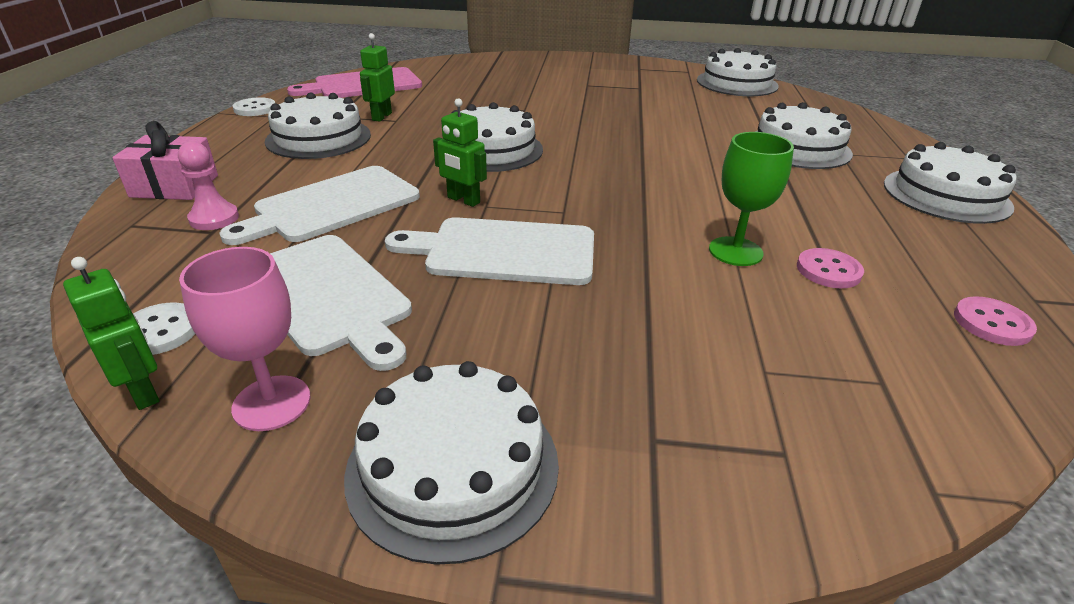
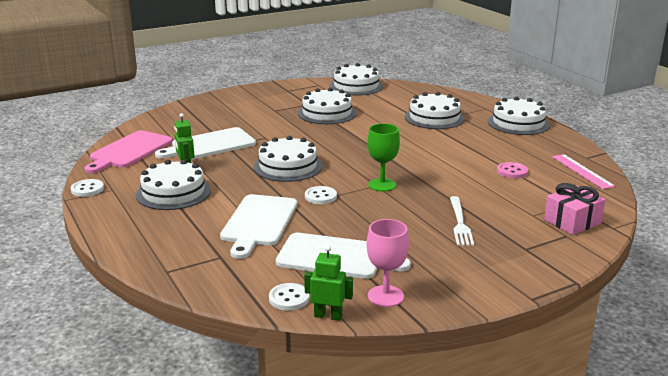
camera: 35 degrees left, 10 degrees down
pink gift [112,121,218,200] -> pink gift moved to [544,183,605,235]
pink pawn [178,141,239,230] -> none
white cake [344,361,559,565] -> white cake moved to [298,88,357,124]
white cutting board [385,217,594,285] -> white cutting board moved to [155,127,256,159]
green robot [433,98,487,207] -> white button [305,186,337,204]
green goblet [709,132,794,266] -> green goblet moved to [368,123,400,191]
pink button [954,296,1037,346] -> pink ruler [552,154,615,189]
none -> white fork [450,196,474,246]

